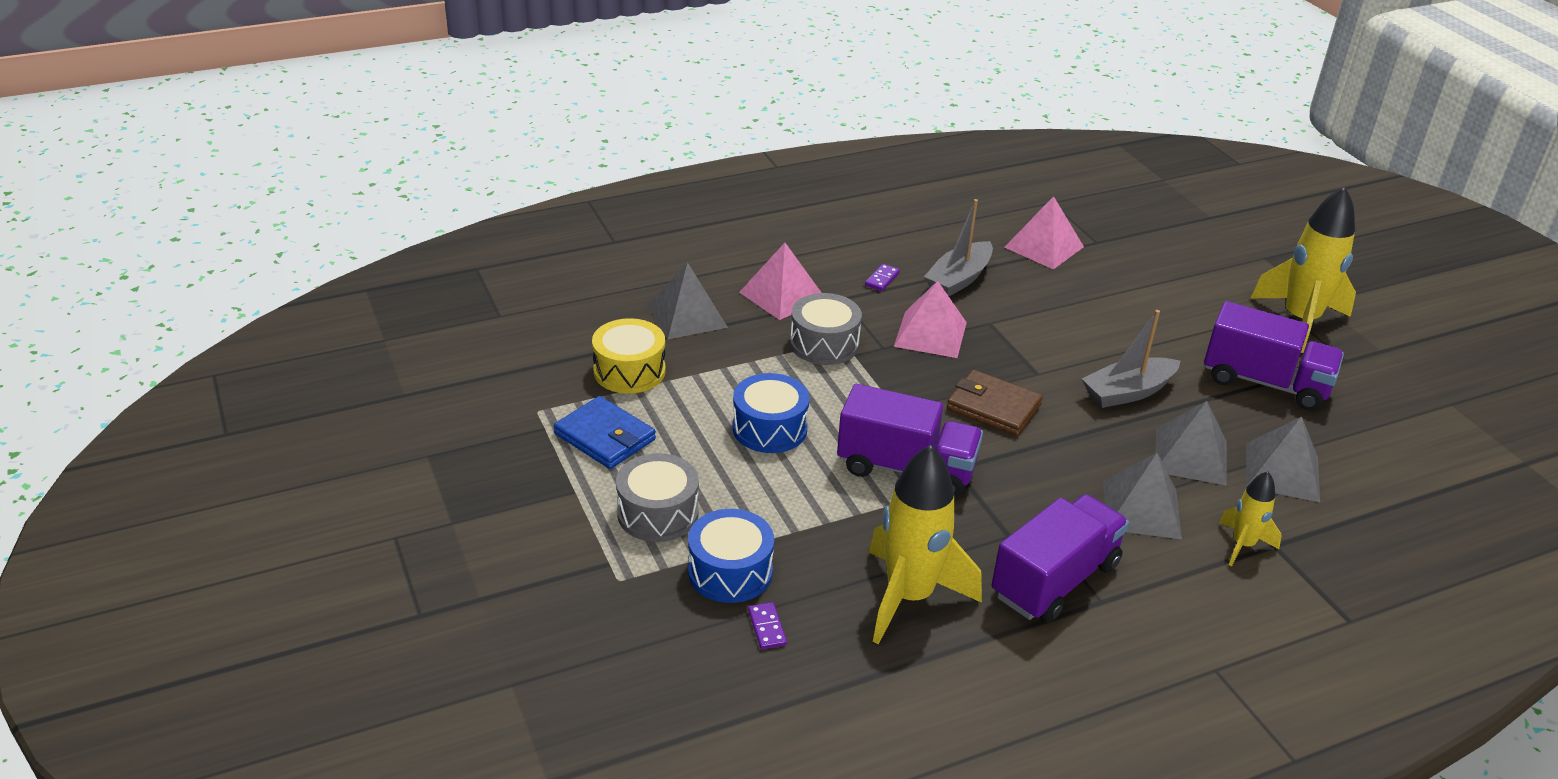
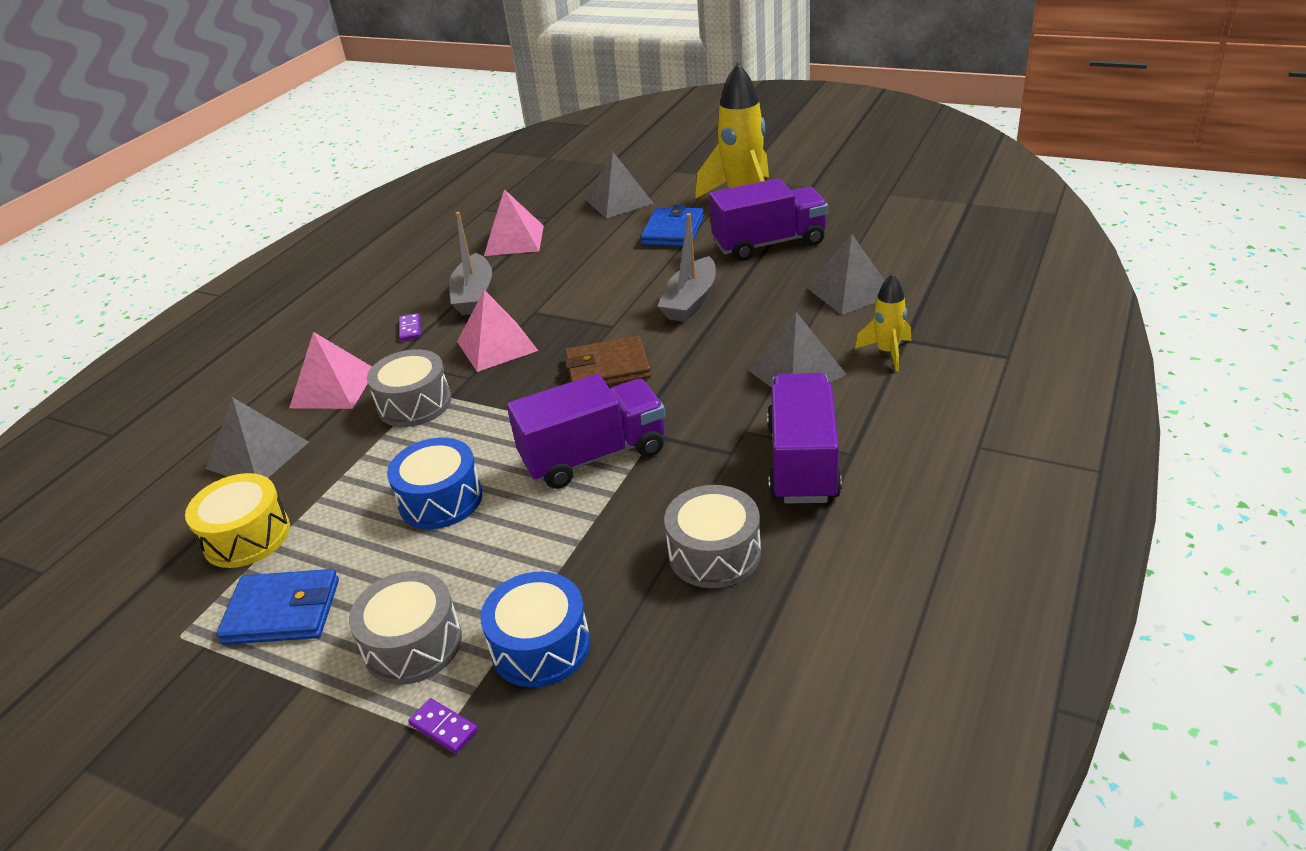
camera: 35 degrees left, 0 degrees up
purple domino [748,602,787,649] -> purple domino moved to [408,698,478,753]
yellow rocket [869,445,982,644] -> grey drum [664,485,761,588]
grey pyramid [1155,401,1227,486] -> grey pyramid moved to [585,152,654,218]
none -> blue wallet [640,205,704,247]

